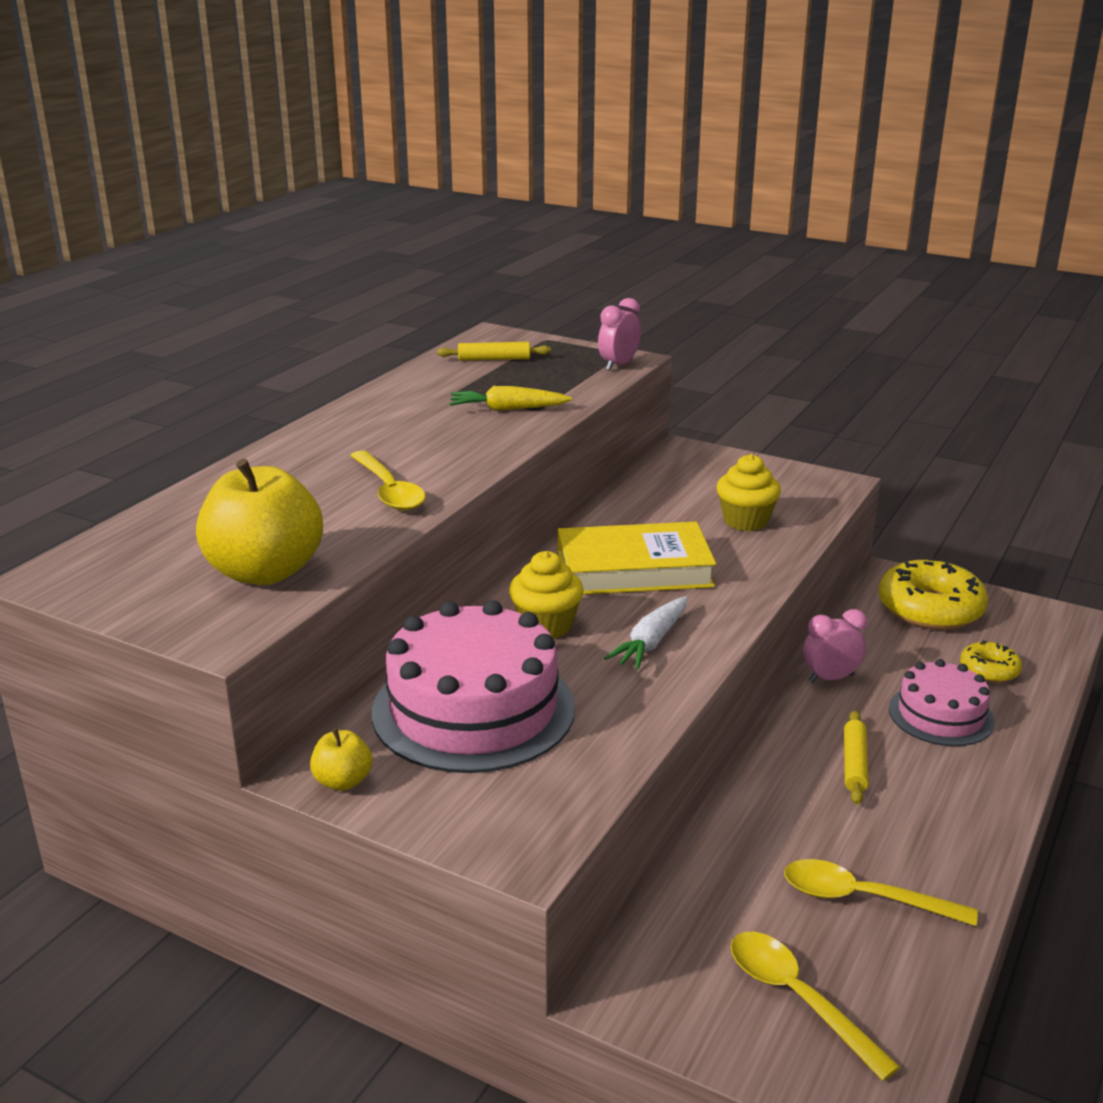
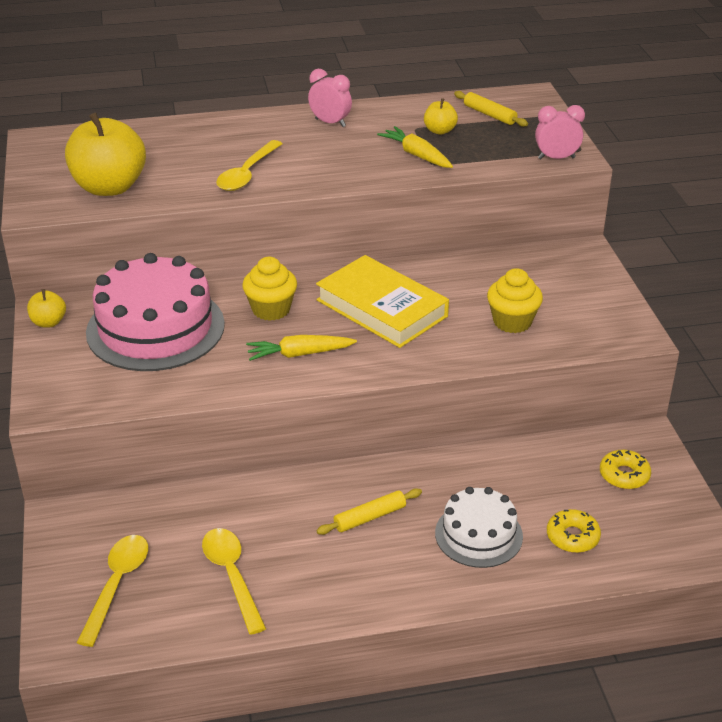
camera: 50 degrees right, 10 degrees up
white carrot [604,596,687,670] -> yellow carrot [246,335,357,361]
pink clock [803,609,867,683] -> pink clock moved to [308,69,352,127]
yellow donut [879,558,988,630] -> yellow donut [600,450,651,489], size x0.52
pink cake [889,659,995,746] -> white cake [435,487,523,568]
none -> yellow apple [424,98,458,135]

